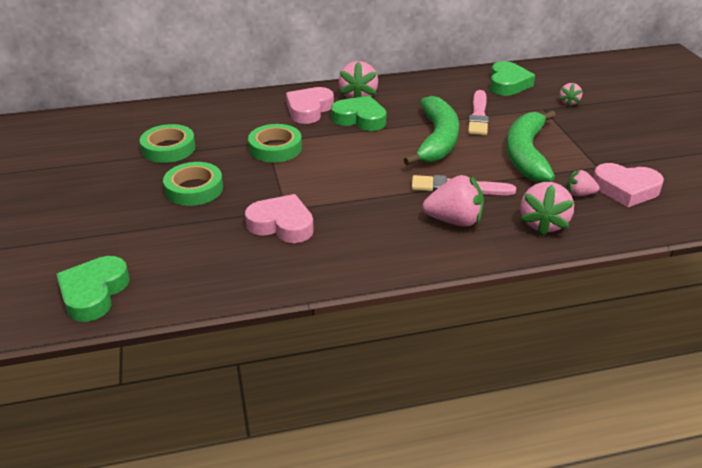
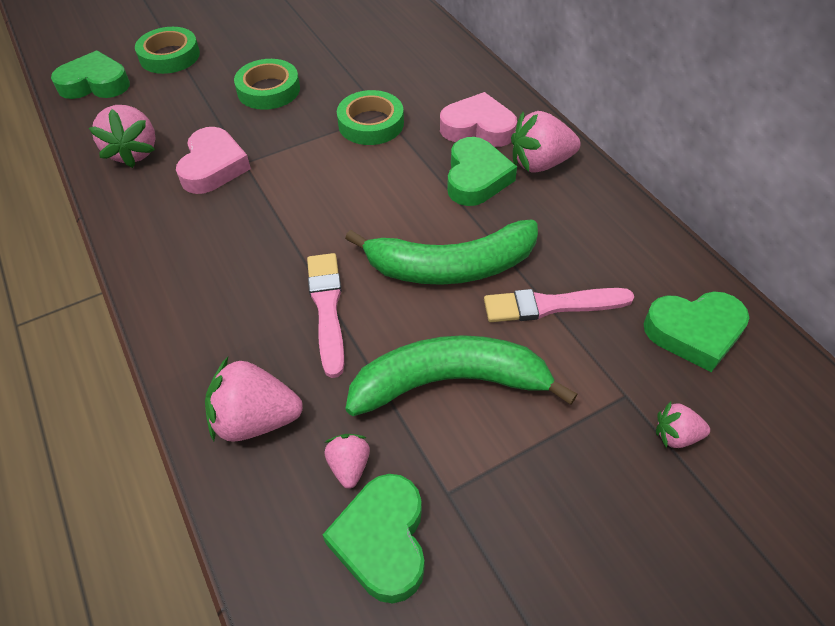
camera: 75 degrees right, 15 degrees up
green tape [140,124,196,163] -> green tape moved to [135,27,200,74]
pink strawberry [423,175,484,227] -> pink strawberry moved to [89,105,156,168]
pink heart [593,163,664,207] -> green heart [323,474,425,604]

